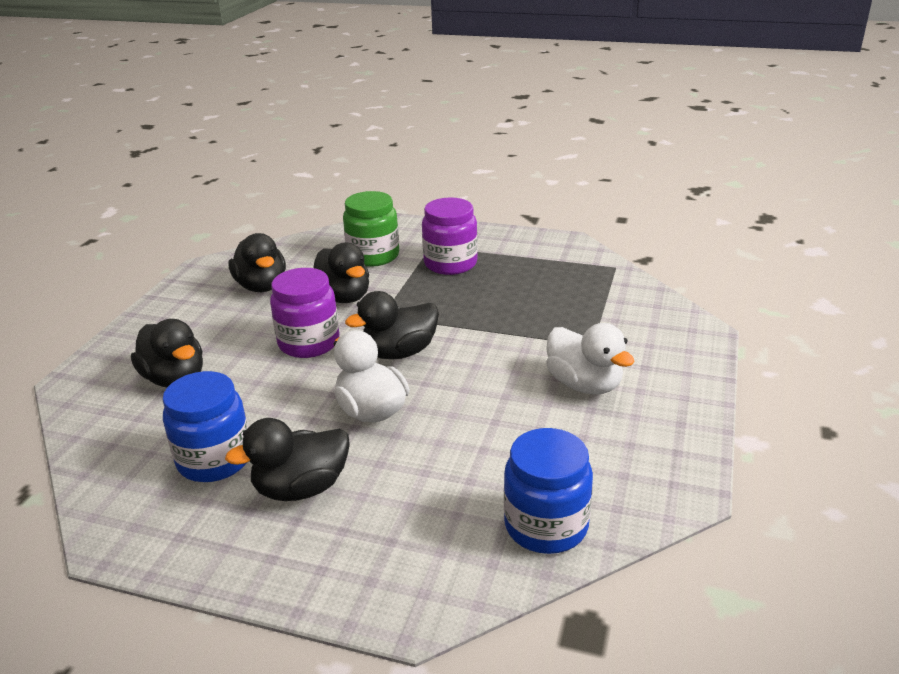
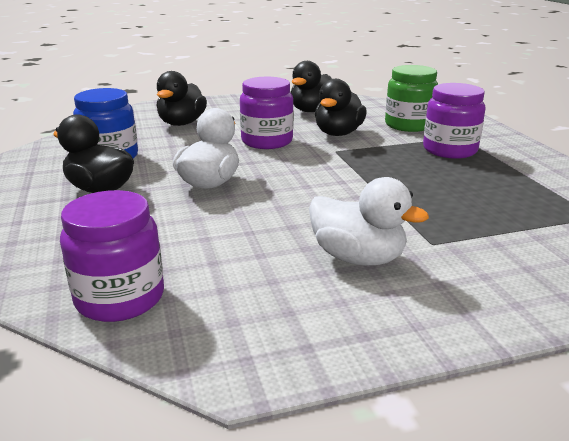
camera: 55 degrees right, 5 degrees down
black duck [345,291,439,359] -> none
blue jar [504,428,593,554] -> purple jar [60,190,164,322]
white duck [546,323,635,395] -> white duck turned 75 degrees counterclockwise [309,177,429,266]

